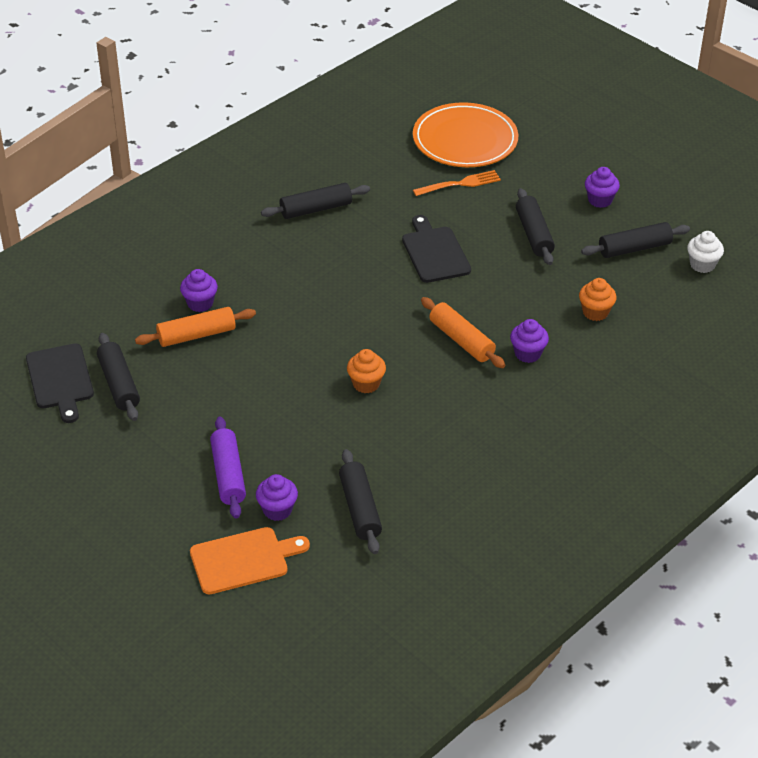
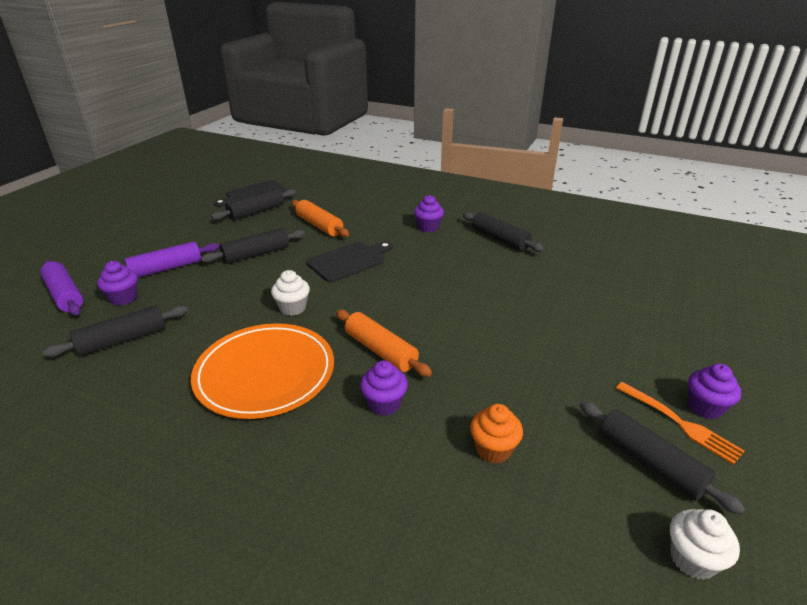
camera: 70 degrees right, 10 degrees down
purple cupcake [180,269,218,312] -> purple cupcake moved to [414,195,444,232]
orange cutting board [190,527,310,595] -> purple rolling pin [40,260,83,315]
orange cupcake [347,349,386,393] -> white cupcake [271,270,310,316]
black cutting board [402,215,471,283] -> black cutting board moved to [306,242,393,282]
orange plate [413,102,518,167] -> orange plate moved to [191,323,334,419]
orange fork [413,170,501,196] -> orange fork moved to [616,382,745,465]
orange rolling pin [421,297,505,368] -> orange rolling pin turned 75 degrees counterclockwise [336,310,432,377]
black rolling pin [516,188,555,265] -> black rolling pin moved to [201,228,305,264]

